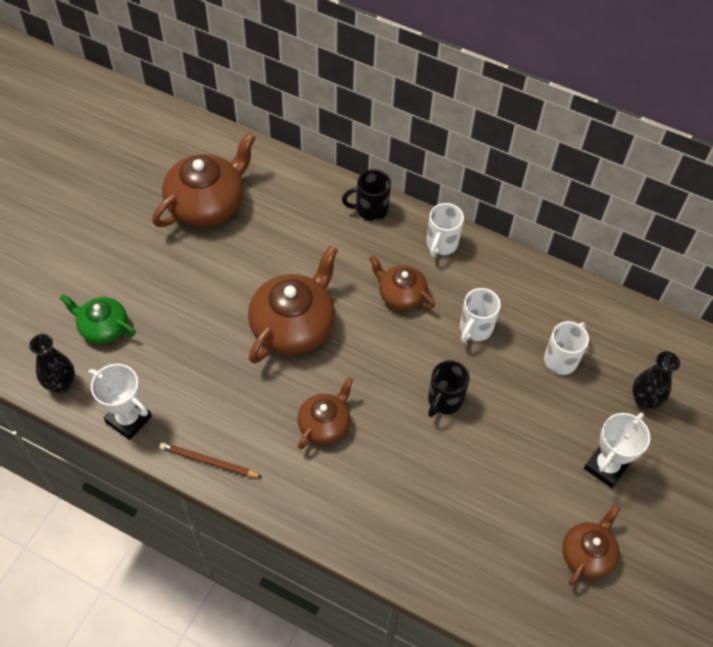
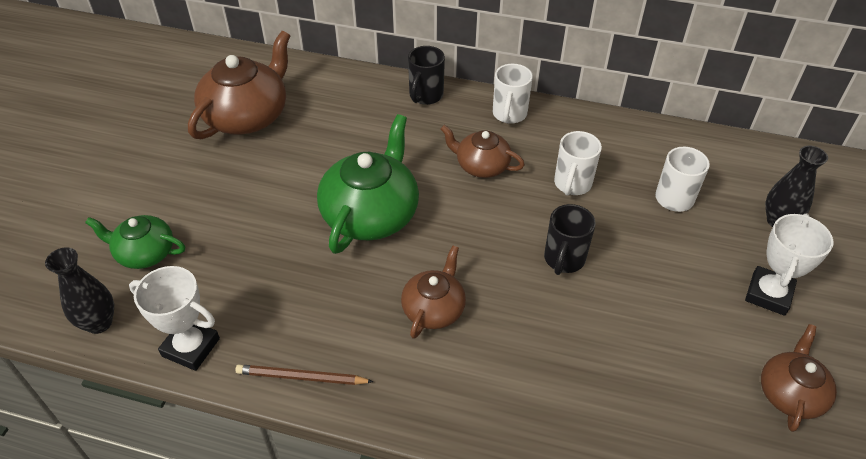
camera: 10 degrees left, 10 degrees down
brown teapot [248,245,338,363] -> green teapot [317,114,419,254]
black mug [342,169,391,221] -> black mug turned 45 degrees counterclockwise [408,46,445,105]

